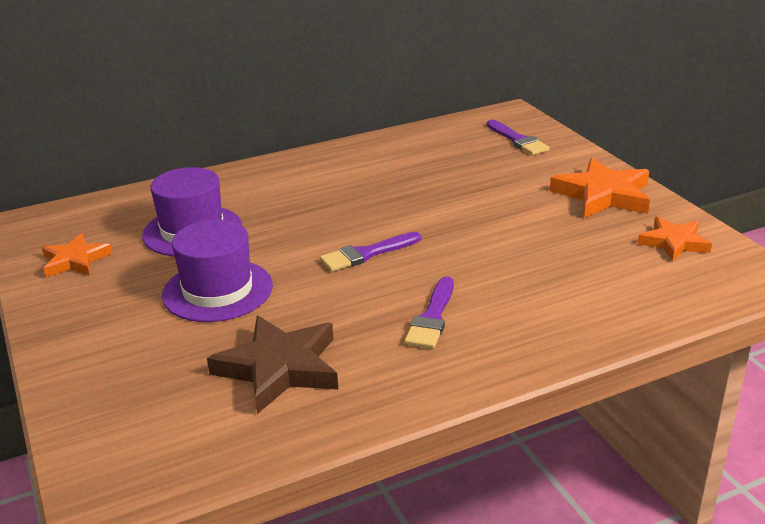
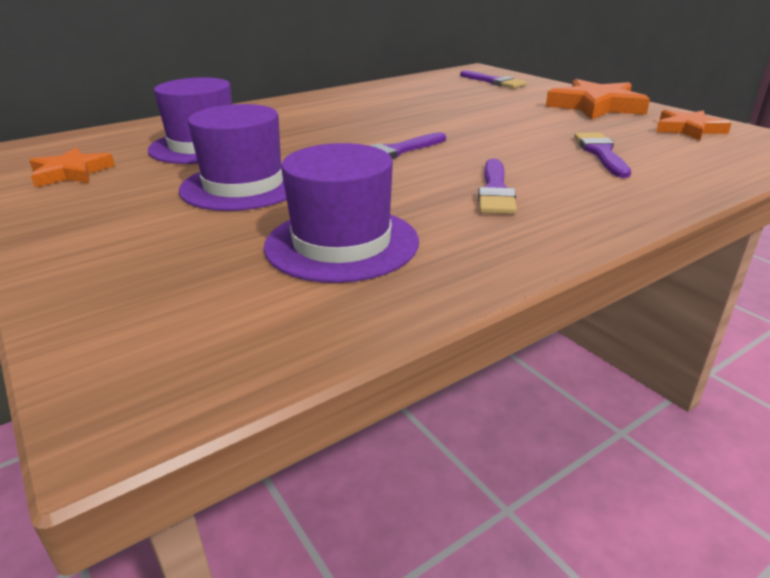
camera: 10 degrees left, 0 degrees up
brown star [207,316,338,414] -> purple hat [264,143,419,283]
none -> purple brush [574,132,631,178]

